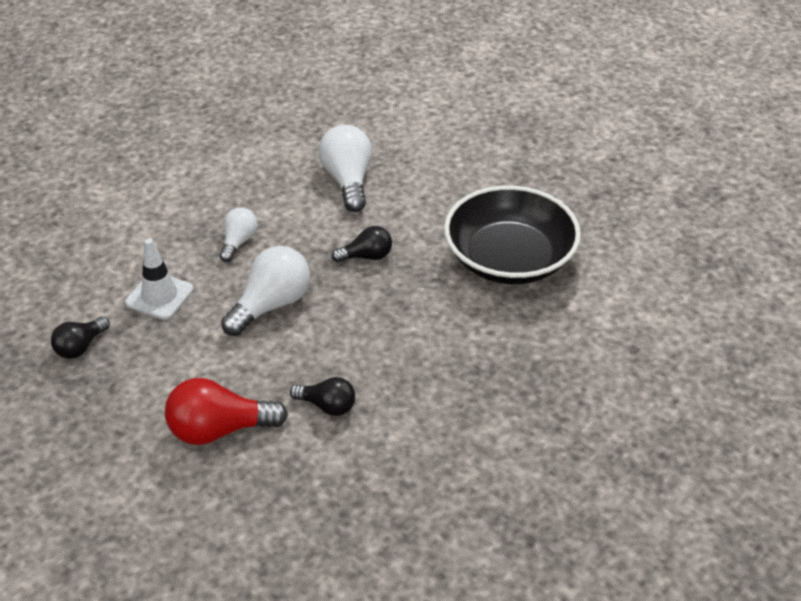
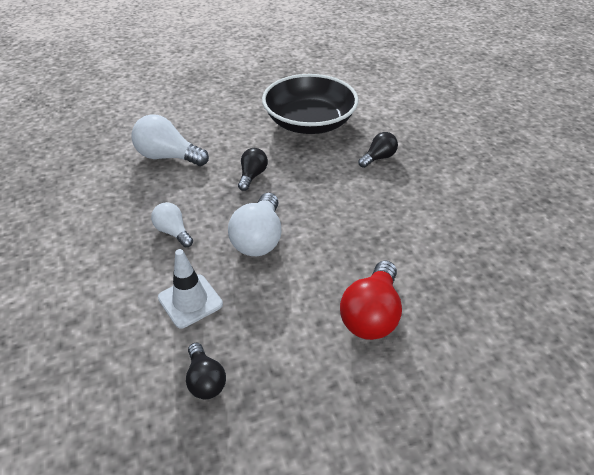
camera: 60 degrees left, 0 degrees up
white light bulb [221,246,310,336] -> white light bulb turned 150 degrees counterclockwise [228,193,281,256]
black light bulb [290,377,355,416] -> black light bulb moved to [358,132,398,168]

